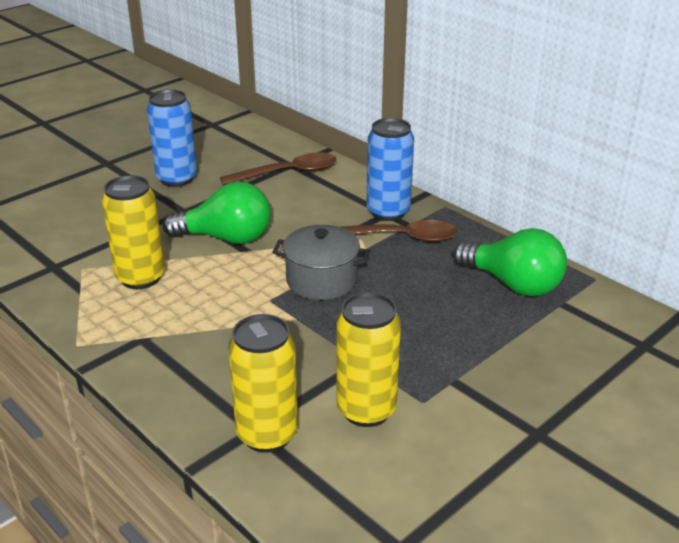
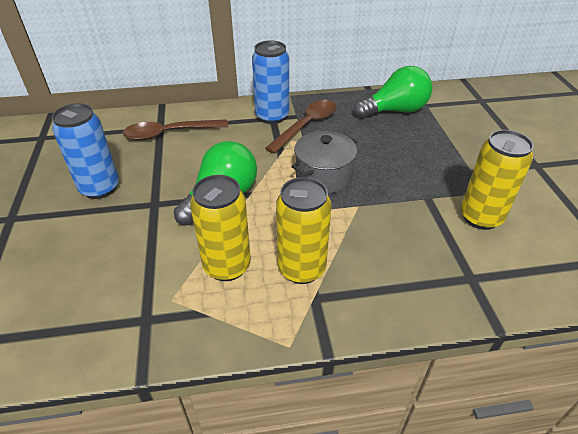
camera: 55 degrees left, 10 degrees up
brown spoon [220,153,336,185] -> brown spoon turned 120 degrees counterclockwise [123,119,228,140]
yellow can [228,314,298,453] -> yellow can moved to [276,177,332,284]

